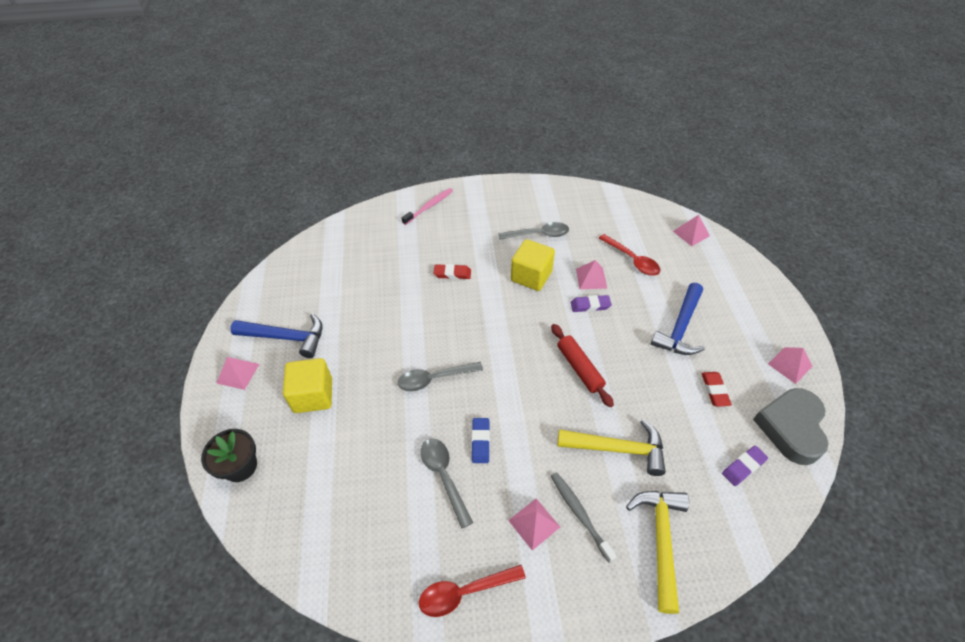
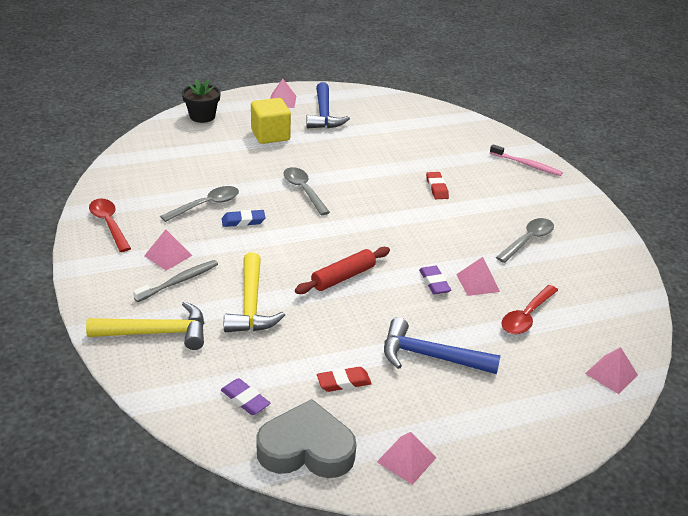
camera: 75 degrees right, 15 degrees down
grey spoon [498,222,569,240] -> grey spoon turned 120 degrees counterclockwise [496,218,554,263]
yellow cube [511,239,555,291] -> none

